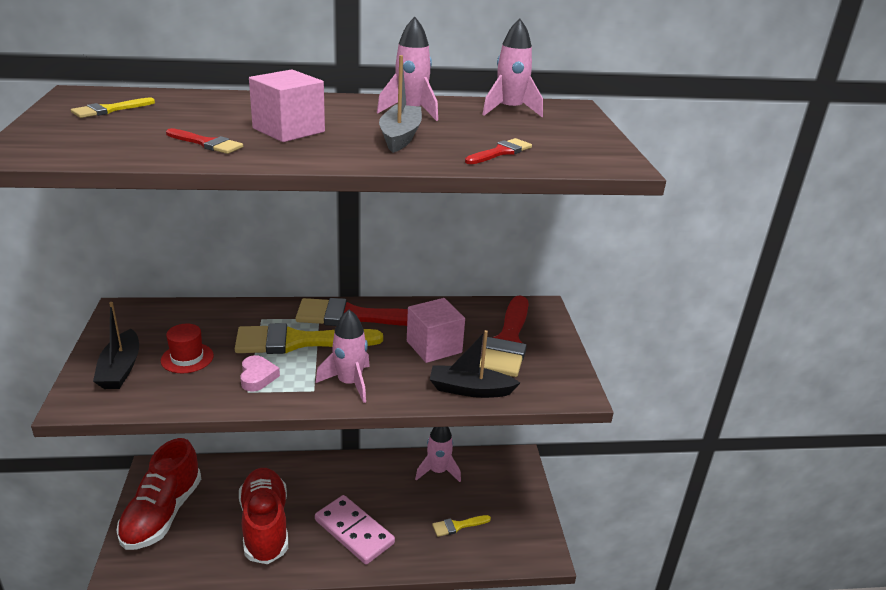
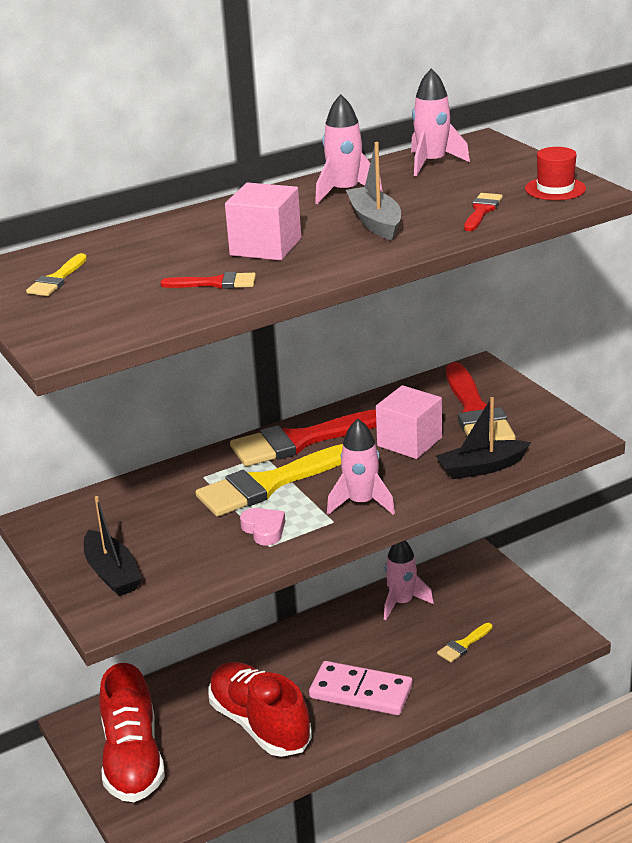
camera: 20 degrees left, 0 degrees up
red hat [161,324,214,373] -> red hat moved to [525,147,586,200]

